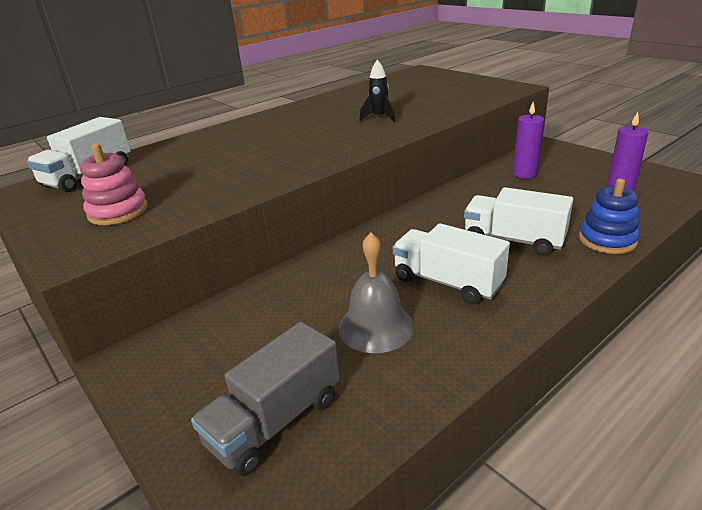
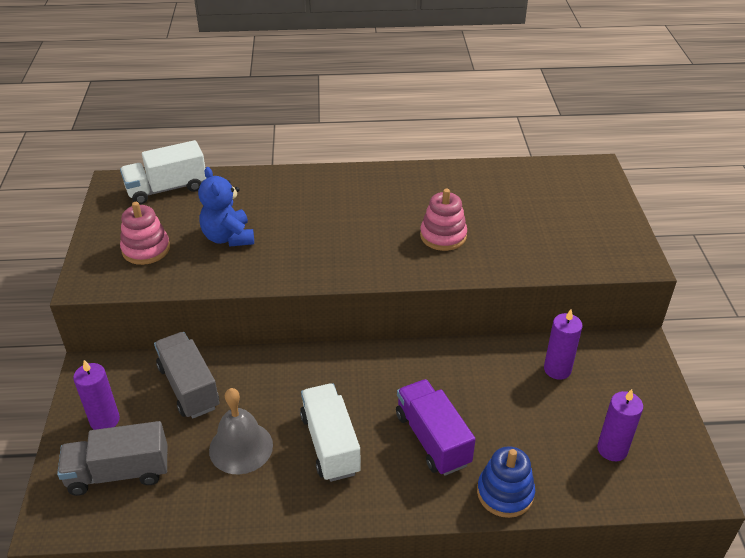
camera: 35 degrees right, 10 degrees up
black rocket [359,60,396,122] -> pink stacking toy [420,189,467,251]
white truck [464,187,573,255] -> purple truck [396,379,476,476]
none -> purple candle [73,360,120,430]
none -> grey truck [154,332,219,418]
none -> blue teddy bear [198,167,254,247]

